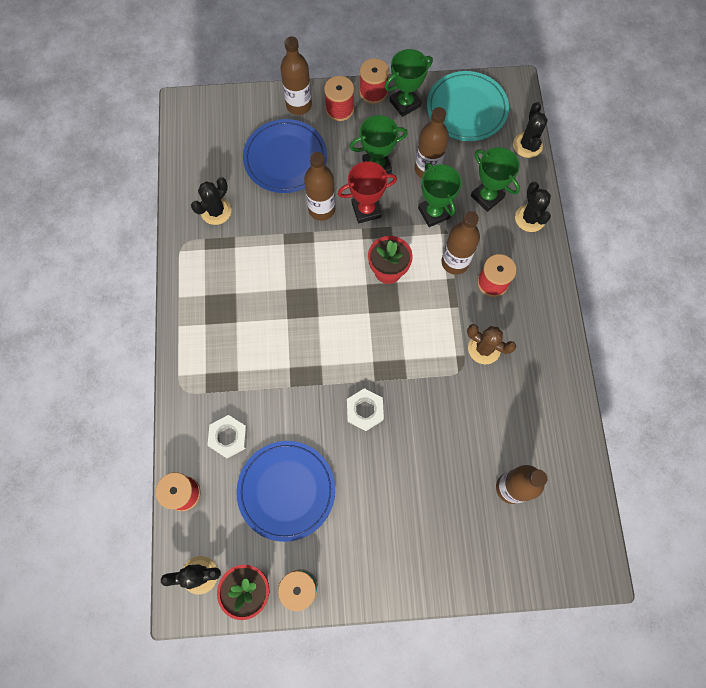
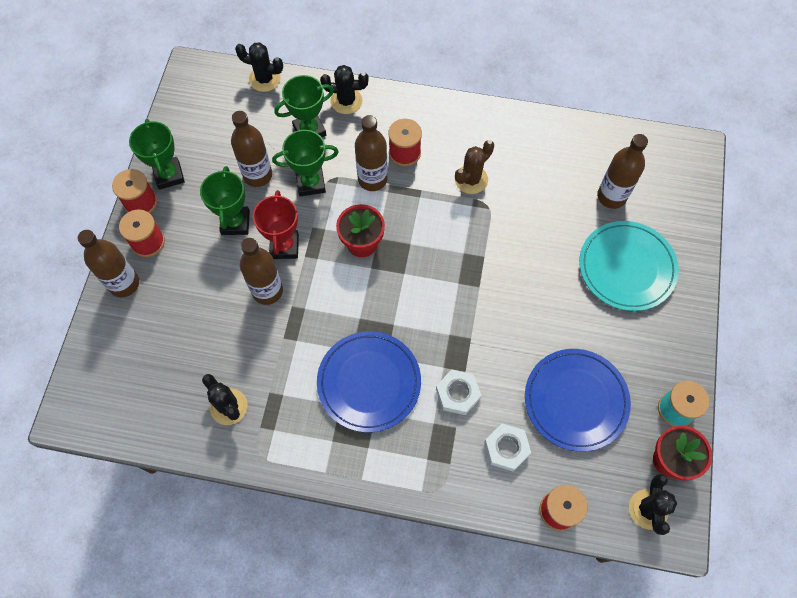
camera: 75 degrees left, 5 degrees down
blue plate [243,119,327,193] -> blue plate moved to [317,331,421,432]
white nut [347,388,384,431] -> white nut moved to [436,369,482,415]
turquoise plate [427,71,509,141] -> turquoise plate moved to [579,221,679,311]

